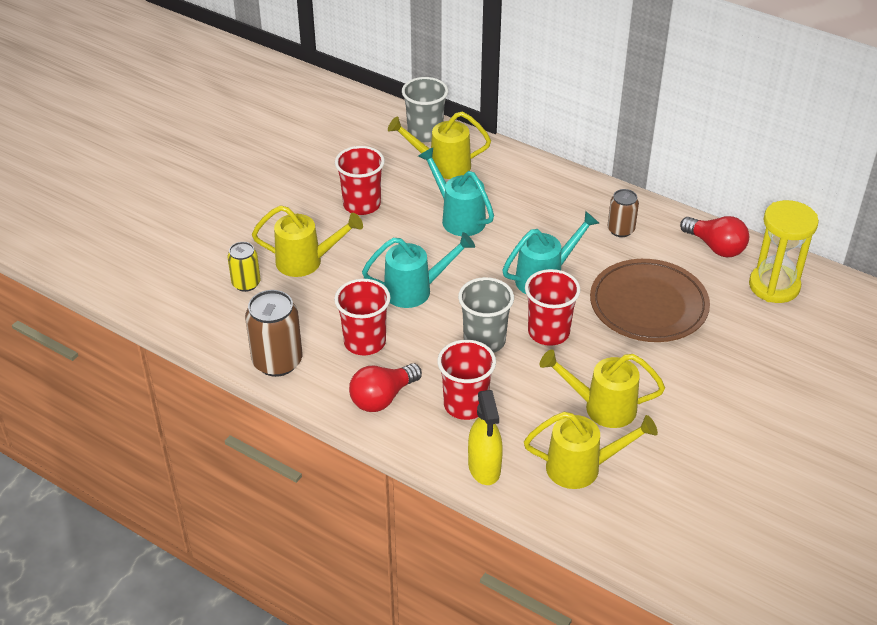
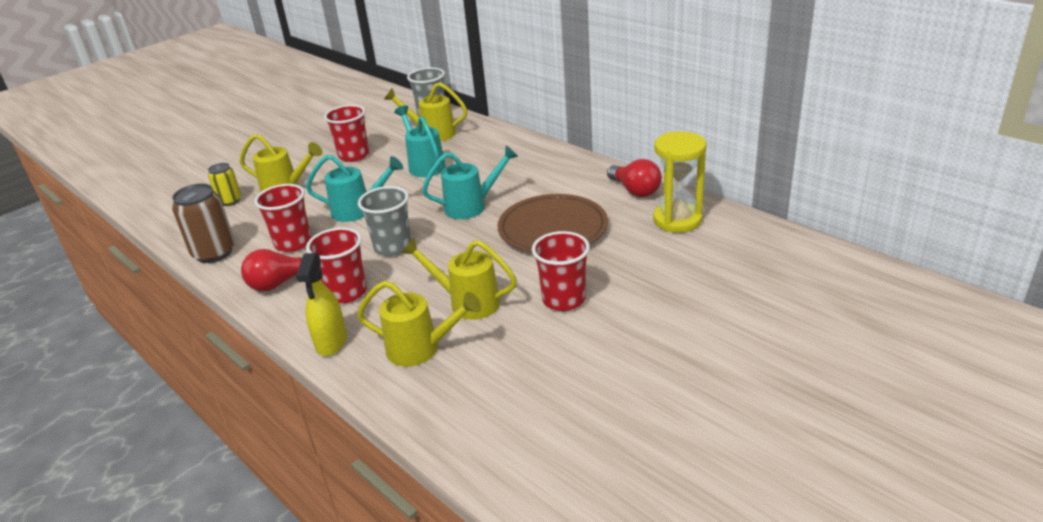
camera: 15 degrees right, 10 degrees down
red cup [525,269,580,346] -> red cup moved to [532,231,590,311]
brown can [607,189,639,237] -> none

